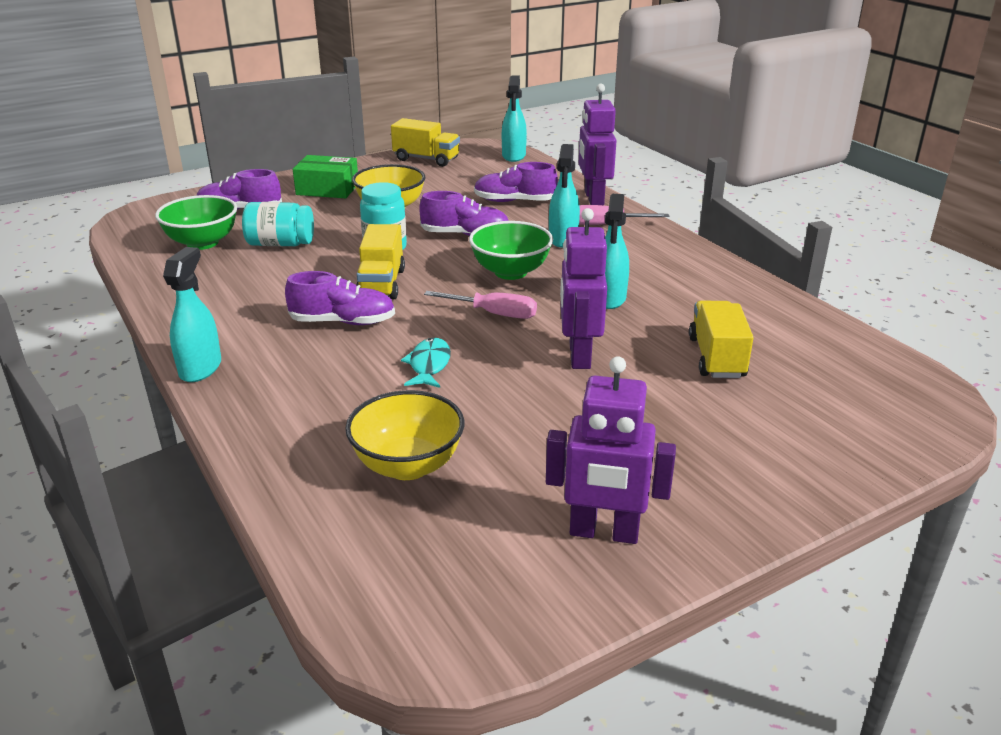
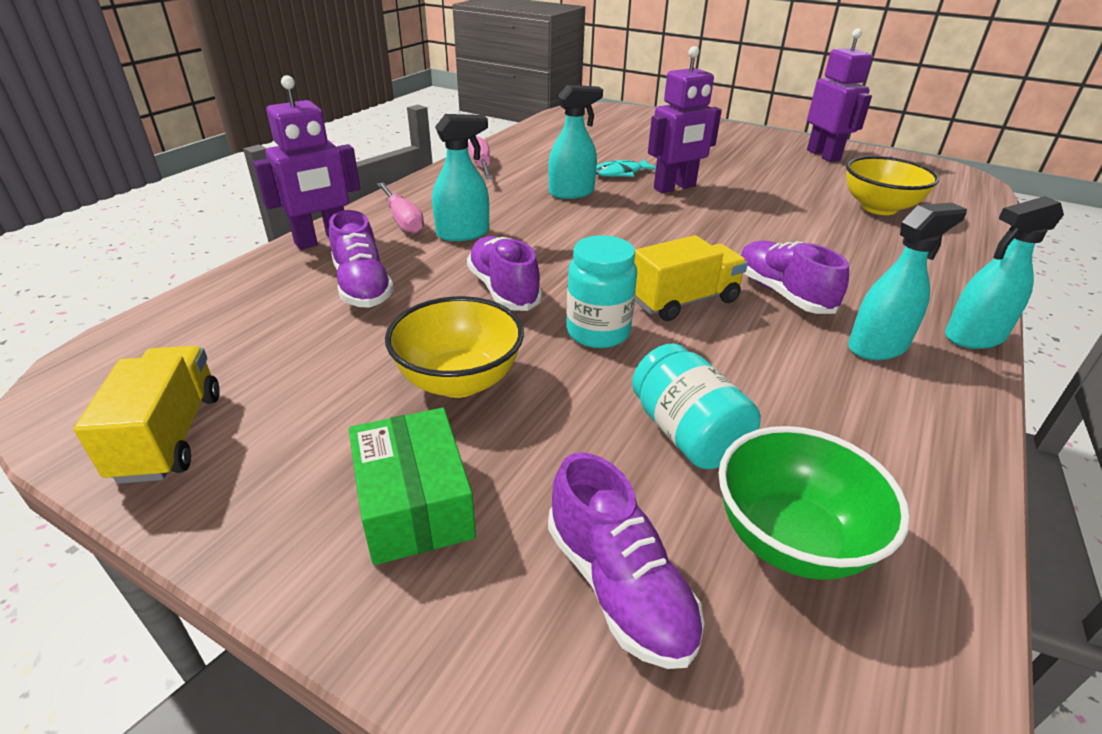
camera: 120 degrees left, 5 degrees up
turquoise fish [401,338,451,388] -> turquoise fish moved to [596,159,656,177]
pink screwdriver [424,291,537,319] -> pink screwdriver moved to [469,136,493,179]
green bowl [469,221,553,280] -> none
turquoise spray bottle [502,75,527,162] -> turquoise spray bottle moved to [848,203,967,360]
yellow truck [689,301,754,378] -> none

